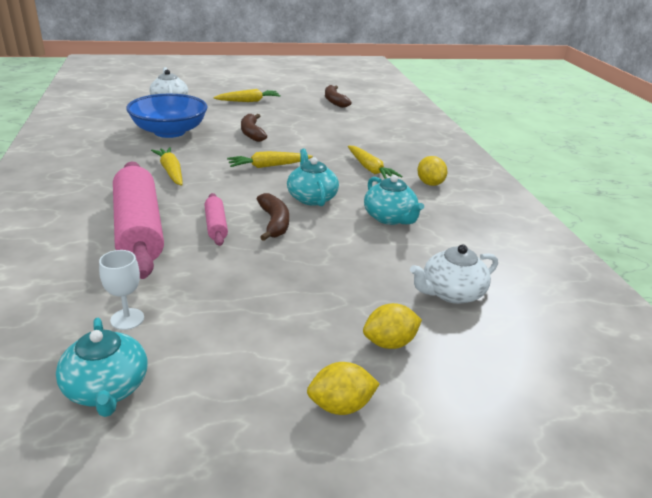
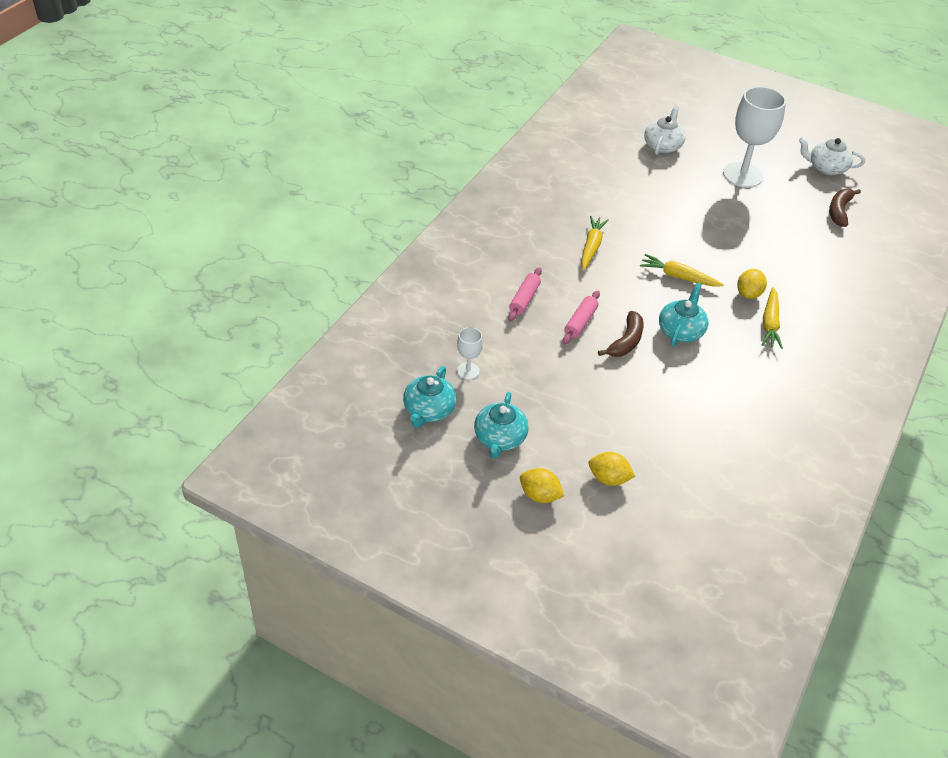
camera: 40 degrees right, 15 degrees up
pink rolling pin [113,161,164,279] -> pink rolling pin [508,267,542,322], size x0.46
blue bowl [126,94,208,138] -> none
yellow carrot [213,89,281,102] -> white goblet [723,86,786,188]
brown banana [241,114,267,142] -> none
turquoise teapot [364,175,424,225] -> turquoise teapot moved to [474,392,529,458]
white teapot [410,244,498,304] -> white teapot moved to [799,137,865,175]
yellow lemon [417,156,448,186] -> yellow lemon moved to [737,269,767,299]

